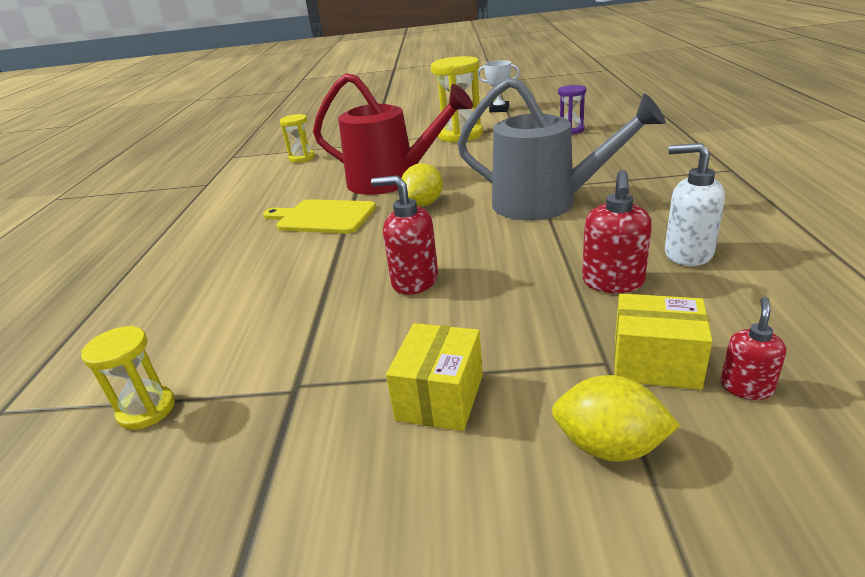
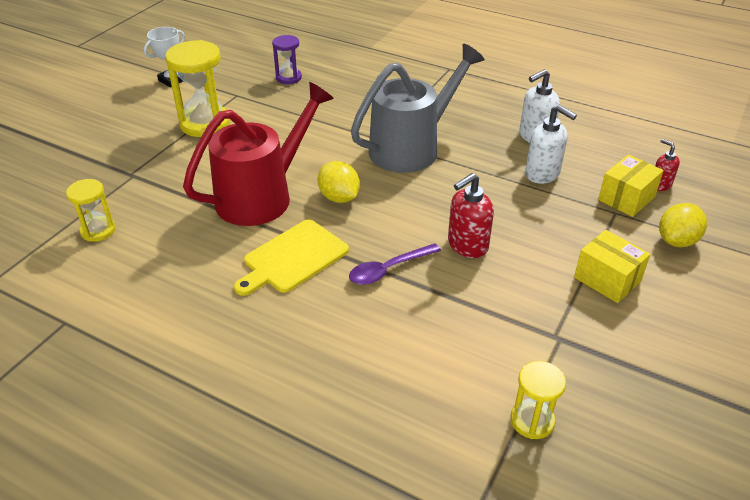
camera: 65 degrees left, 10 degrees up
red soap dispenser [582,170,652,293] -> white soap dispenser [525,105,577,184]
none -> purple spoon [349,243,441,285]

